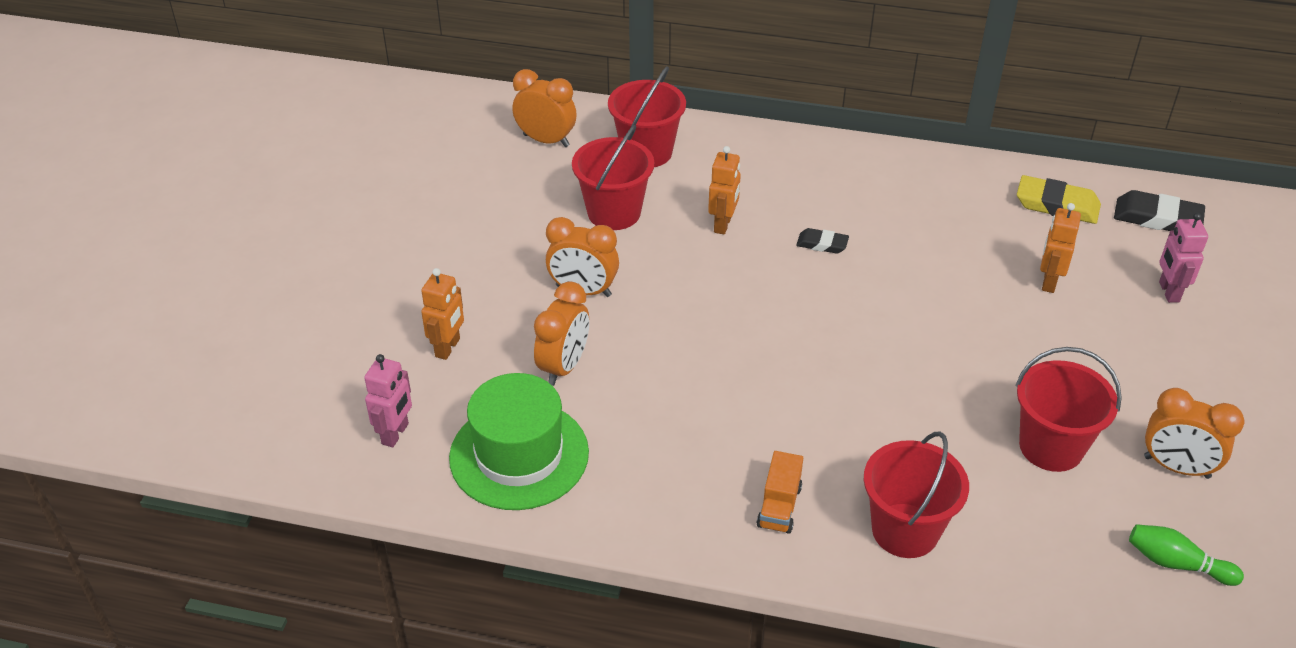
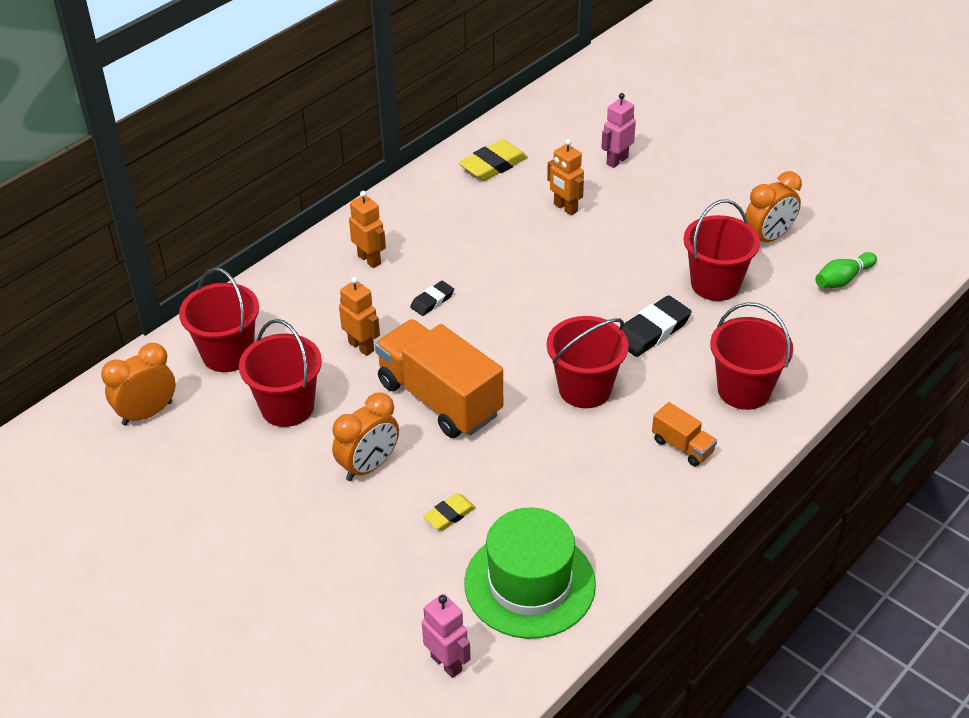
camera: 60 degrees left, 0 degrees up
orange robot [421,268,464,360] -> orange robot moved to [349,191,386,268]
orange clock [534,281,589,386] -> yellow eraser [423,493,476,531]
black eraser [1114,190,1205,231] -> black eraser moved to [622,295,692,357]
pink robot [1159,213,1208,303] -> pink robot turned 105 degrees clockwise [601,93,636,168]
none -> orange truck [375,319,503,438]
none -> red bucket [547,316,629,408]

